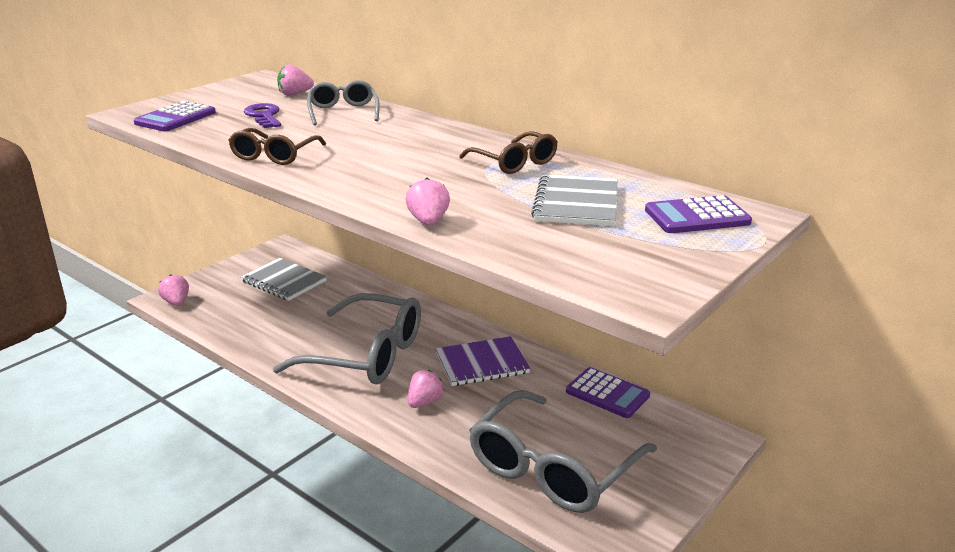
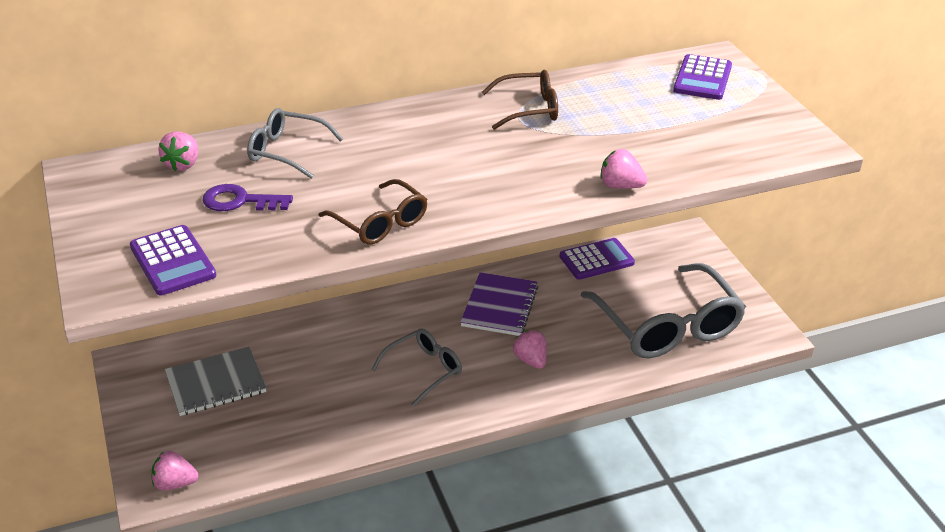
camera: 60 degrees left, 10 degrees up
grey glasses [273,293,421,384] -> grey glasses [371,328,462,406], size x0.53
grey notebook [531,174,618,226] -> none

